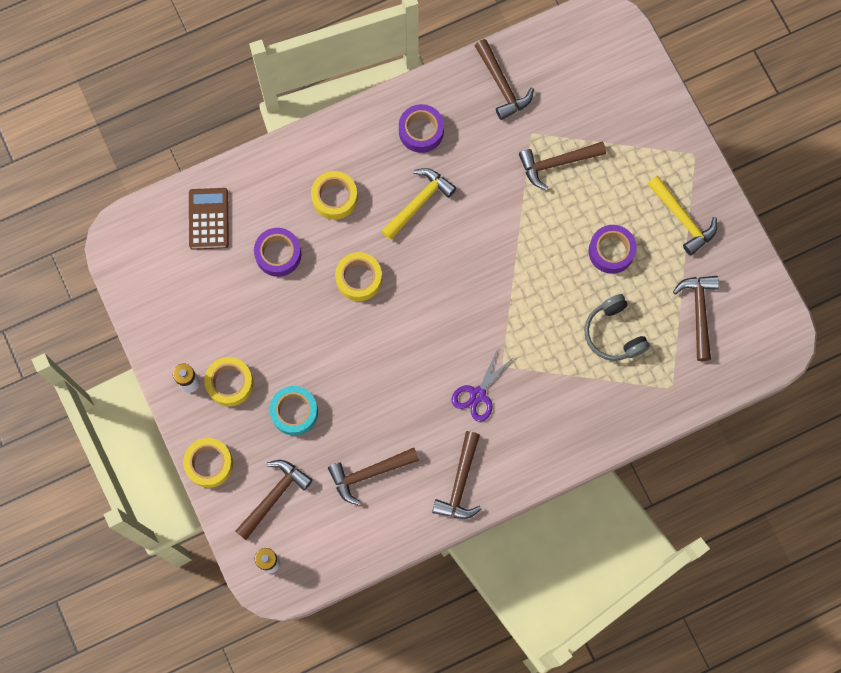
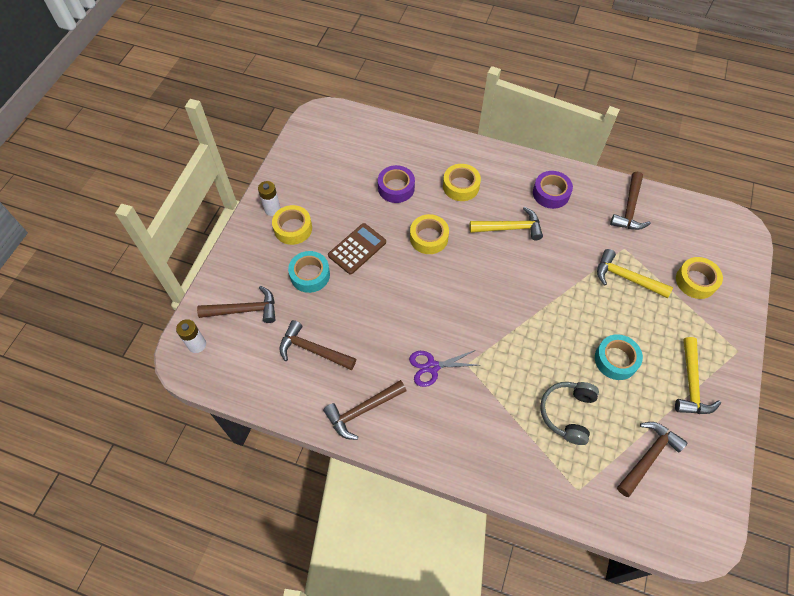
camera: 45 degrees right, 15 degrees down
yellow tape [183,438,233,488] -> yellow tape moved to [676,257,723,299]
brown calculator [189,188,229,250] -> brown calculator moved to [328,223,386,274]
brown hammer [519,141,606,190] -> yellow hammer [597,249,673,298]
purple tape [588,225,637,274] -> turquoise tape [595,334,643,380]

